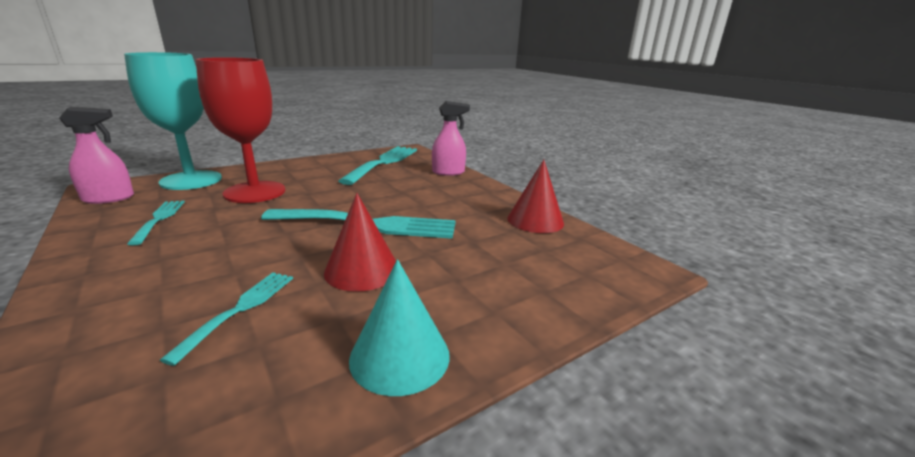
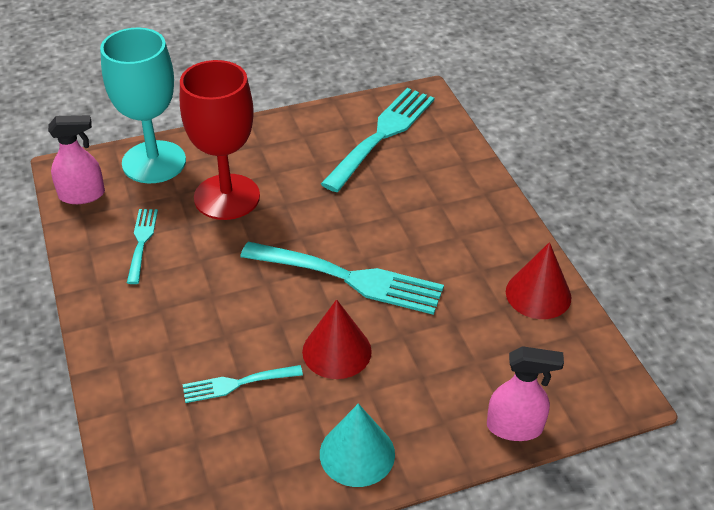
camera: 15 degrees right, 20 degrees up
turquoise fork [160,272,293,366] -> turquoise fork turned 135 degrees counterclockwise [183,365,303,403]
pink spray bottle [432,101,470,176] -> pink spray bottle moved to [487,346,564,441]

